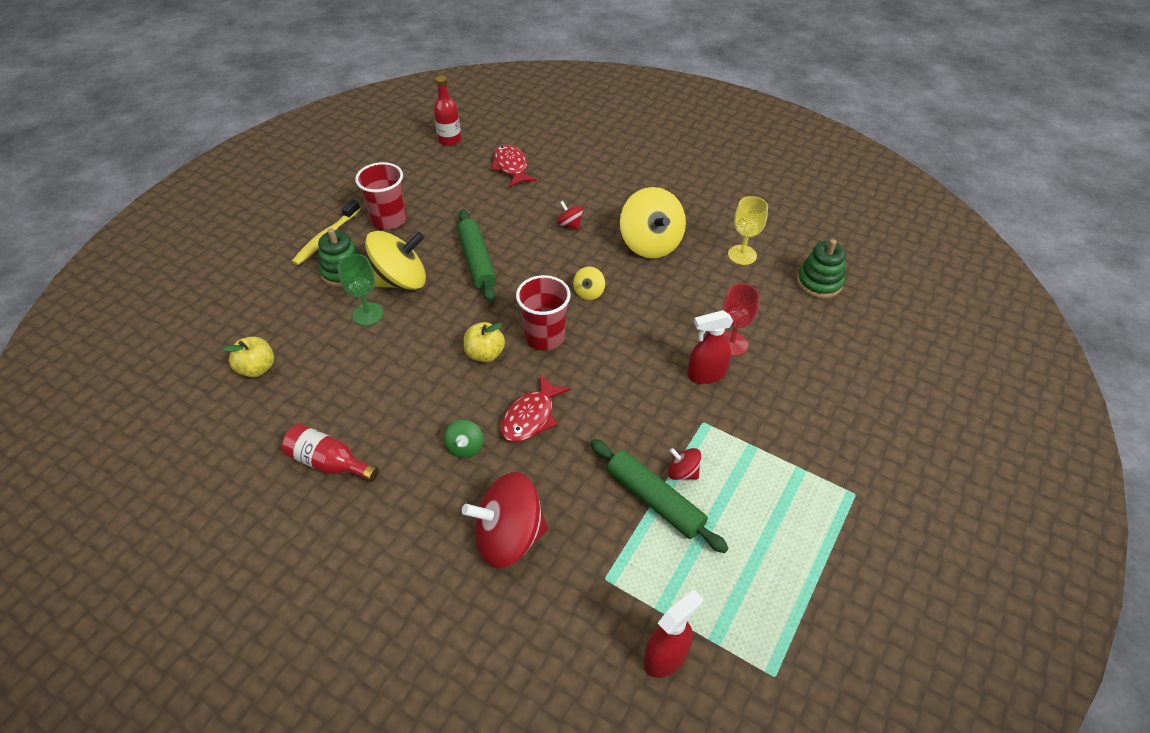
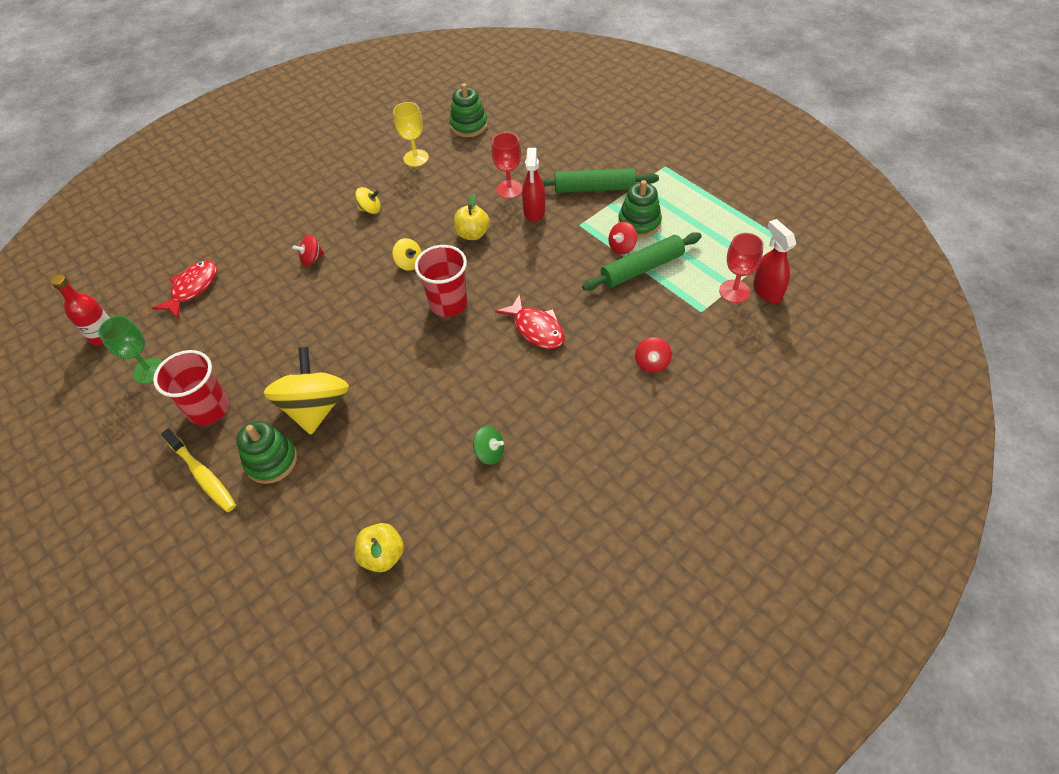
camera: 70 degrees left, 5 degrees up
red bottle [282,424,379,482] -> none
green goblet [338,254,384,326] -> green goblet moved to [98,315,163,384]
green spinning top [444,420,483,458] -> green spinning top moved to [473,426,504,465]
green rolling pin [457,210,496,302] -> green rolling pin moved to [541,168,659,193]
red spinning top [462,472,548,569] -> red spinning top [635,337,672,373], size x0.46
yellow apple [464,322,505,362] -> yellow apple moved to [454,194,490,240]
red fish [491,144,537,187] -> red fish turned 120 degrees clockwise [152,260,217,319]
yellow spinning top [620,187,686,258] -> yellow spinning top [355,187,381,214], size x0.46
none -> green stacking toy [618,180,662,238]
none -> red goblet [719,233,764,303]

